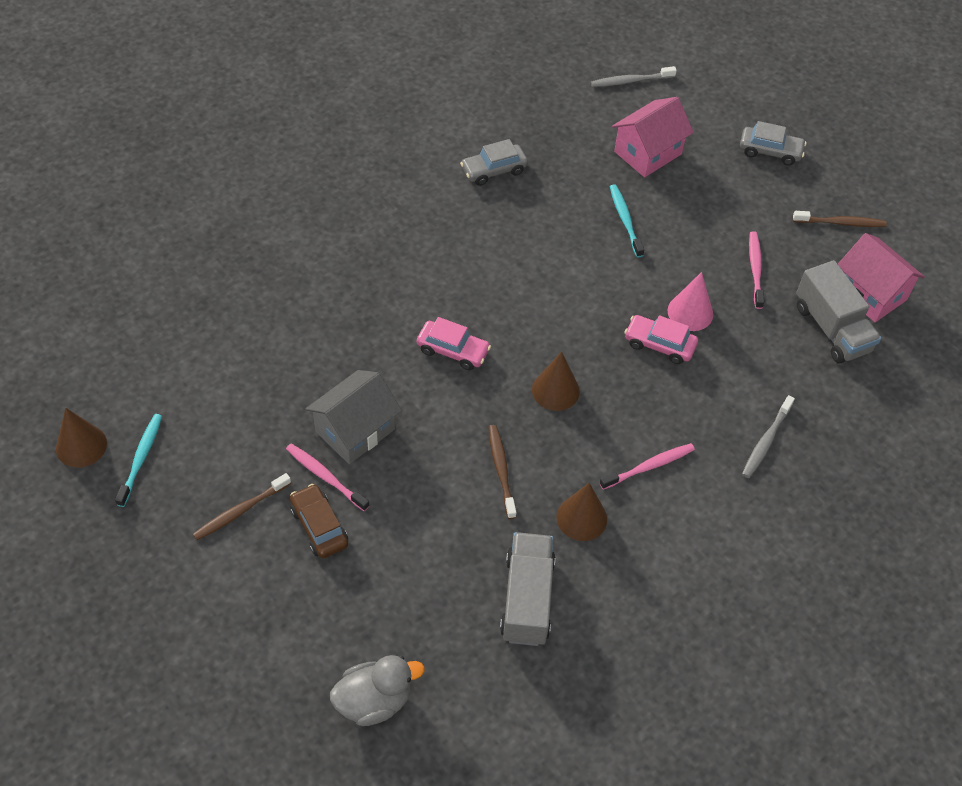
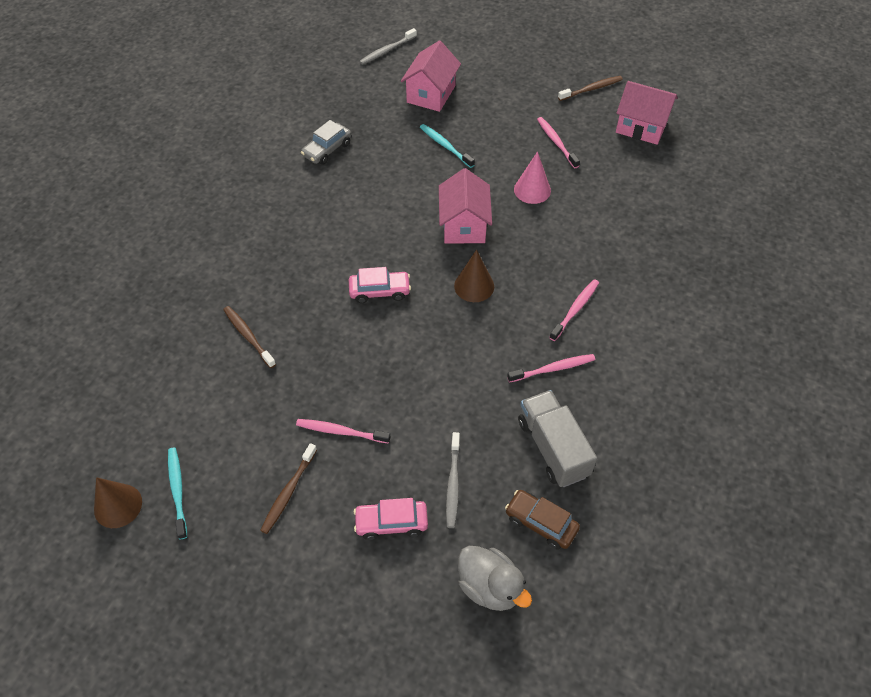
camera: 25 degrees left, 0 degrees up
brown car [290,484,348,558] -> brown car moved to [505,490,580,550]
grey house [306,370,402,464] -> none
grey duck [330,655,425,726] -> grey duck turned 90 degrees clockwise [458,546,532,611]
brown toothbrush [488,425,516,519] -> brown toothbrush moved to [223,306,276,368]
brown cone [556,483,607,541] -> pink toothbrush [507,354,595,383]
pink car [624,315,698,364] -> pink car moved to [354,498,428,540]
grey car [740,121,806,166] -> none
grey toothbrush [742,395,795,478] -> grey toothbrush moved to [446,432,460,528]
grey truck [796,260,881,363] -> none
none -> pink house [439,168,492,244]

